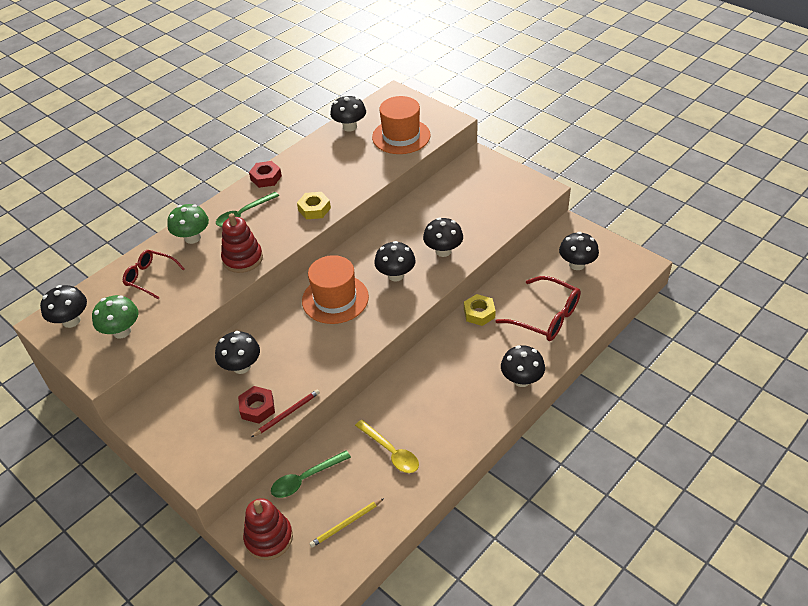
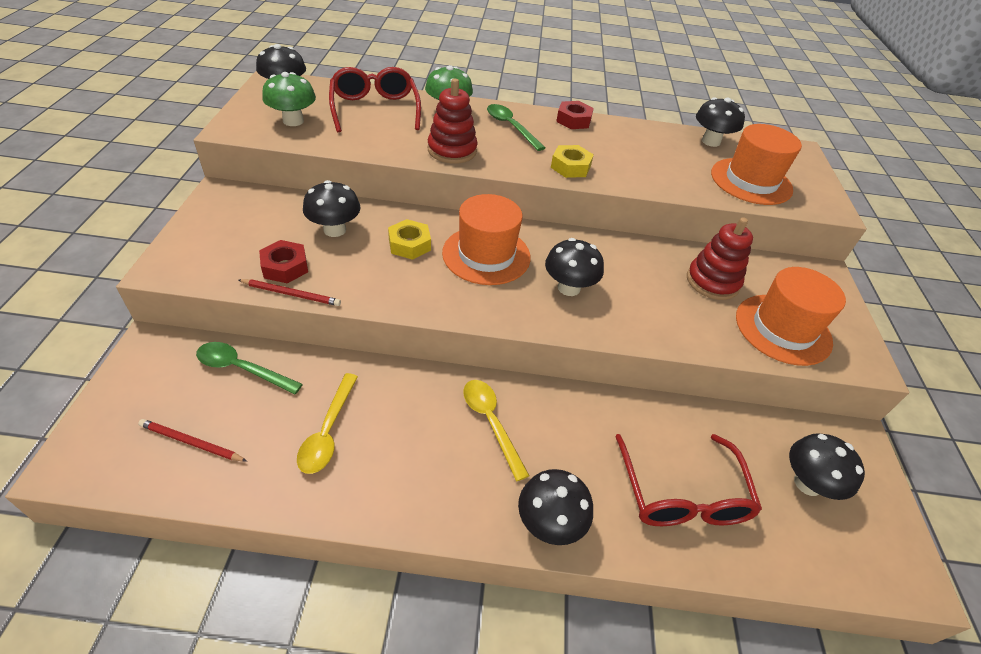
camera: 45 degrees right, 0 degrees up
red glasses [123,250,185,299] -> red glasses [329,67,421,132], size x1.53
green spoon [216,192,279,227] -> green spoon turned 45 degrees clockwise [487,104,545,151]
red stacking toy [243,498,293,560] -> red stacking toy moved to [687,217,753,300]
yellow pencil [309,498,384,548] -> red pencil [138,419,247,462]
black mushroom [423,218,463,257] -> none
yellow nut [464,294,496,326] -> yellow nut moved to [388,219,431,260]
none -> yellow spoon [463,380,530,481]
none -> orange hat [736,267,846,366]

